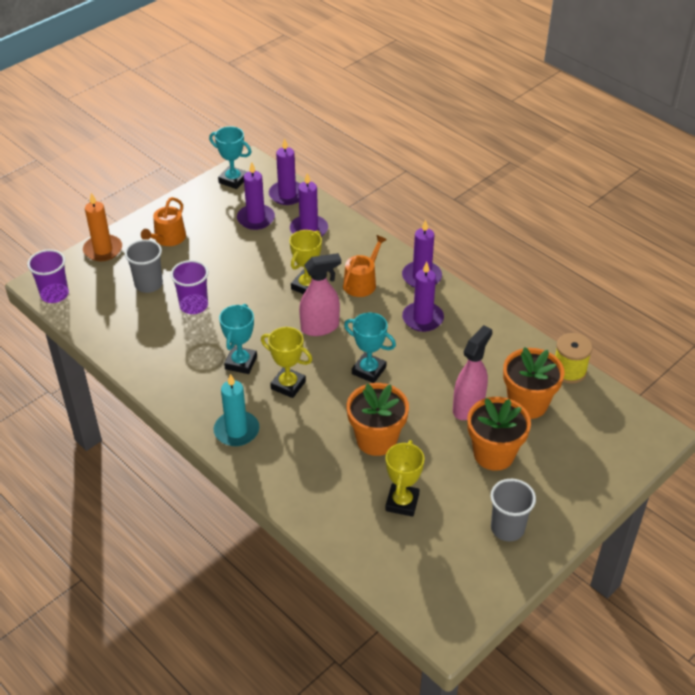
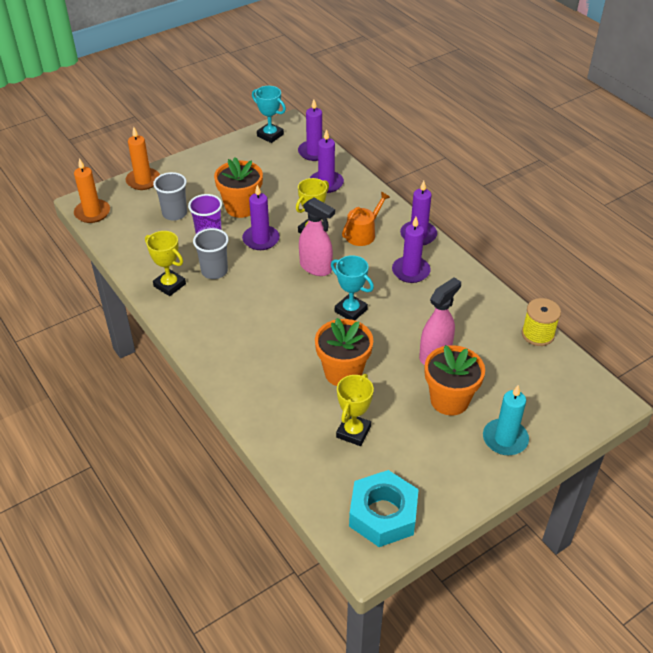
camera: 10 degrees right, 0 degrees up
purple cup [27,249,69,303] -> orange candle [74,158,110,223]
orange watering can [141,197,186,246] -> none
turquoise candle [214,374,259,446] -> turquoise candle moved to [483,385,529,455]
turquoise trophy [219,304,257,374] -> none
purple candle [237,162,275,230] -> purple candle moved to [242,185,280,250]
yellow trophy [261,327,312,398] -> yellow trophy moved to [145,231,186,296]
pink spray bottle [299,253,341,336] -> pink spray bottle turned 45 degrees clockwise [299,198,335,276]
grey cup [490,479,536,541] -> grey cup moved to [193,228,229,279]
orange flower pot [503,347,565,419] -> orange flower pot moved to [214,157,263,218]
none -> turquoise nut [349,470,419,547]

